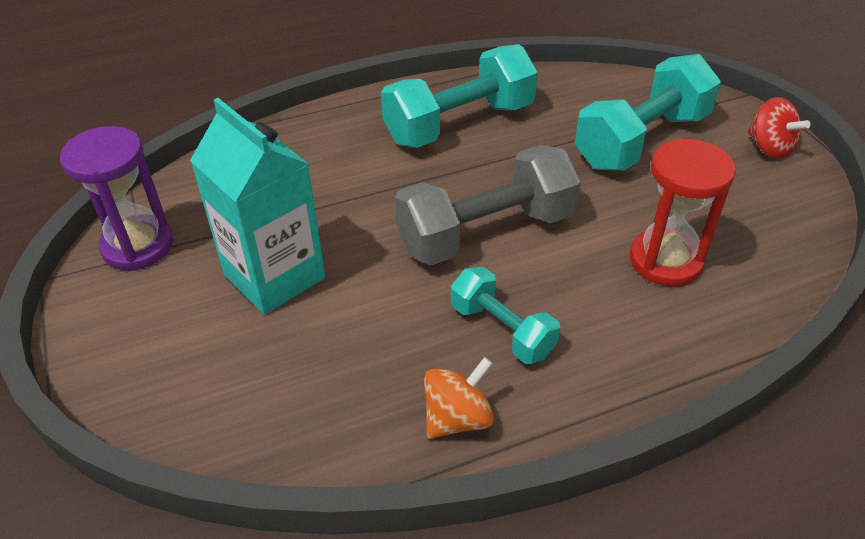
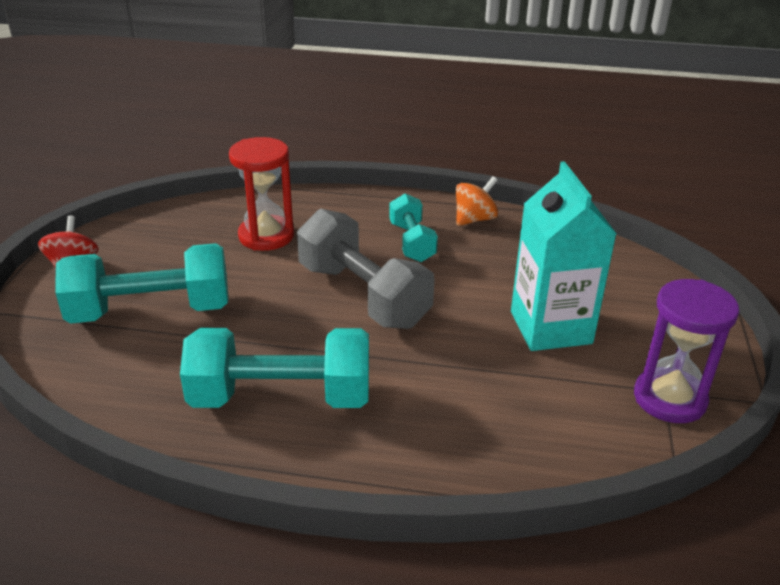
camera: 150 degrees left, 10 degrees down
grey dumbbell [394,145,581,265] -> grey dumbbell turned 45 degrees clockwise [297,209,434,329]
orange spinning top [424,357,494,439] -> orange spinning top turned 150 degrees clockwise [456,176,498,226]

